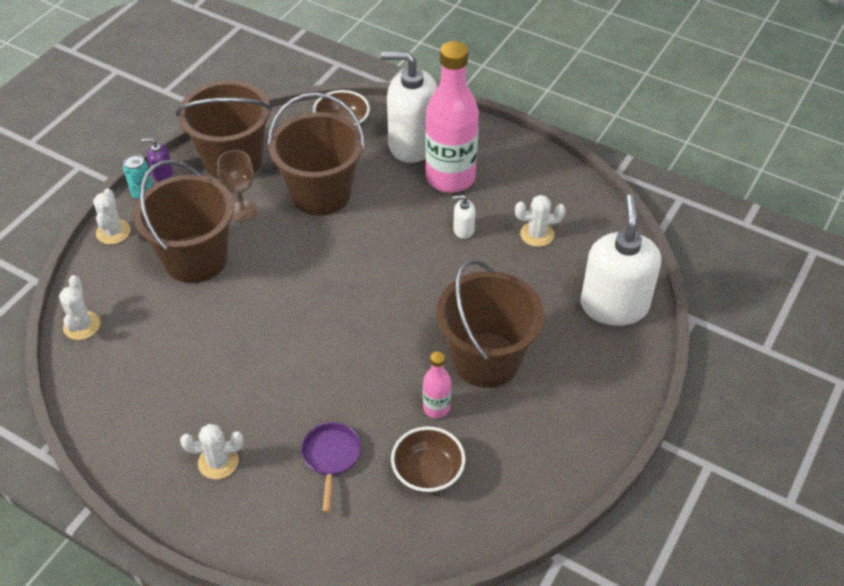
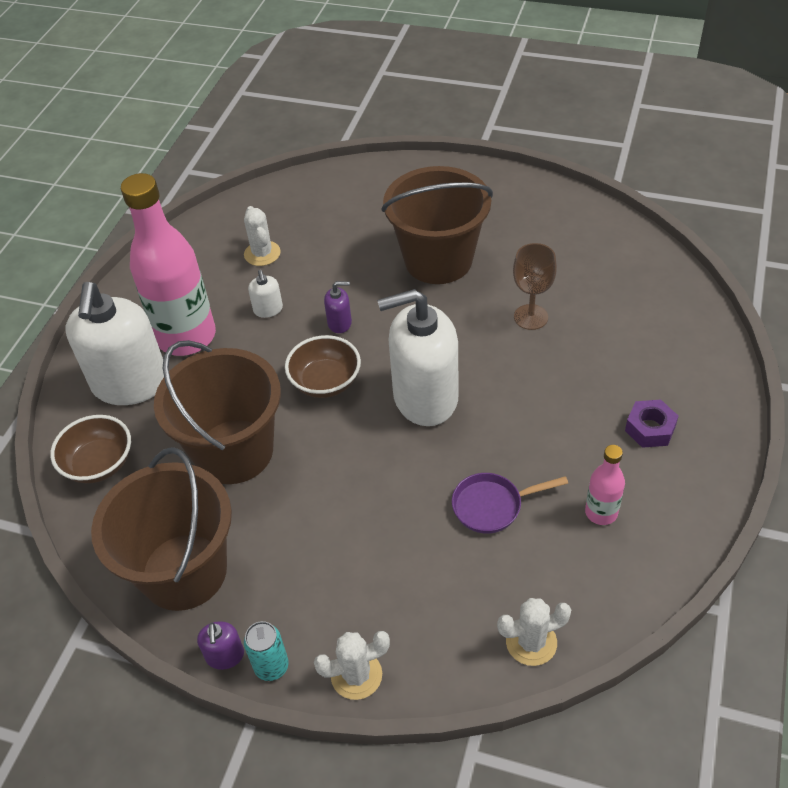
camera: 100 degrees left, 0 degrees up
brown bucket [133,160,234,283] -> none
white cactus [180,424,243,480] -> purple nut [625,400,678,448]
brown goblet [217,150,257,223] -> brown goblet moved to [513,243,557,330]
purple pan [301,422,361,513] -> purple pan moved to [452,473,568,534]
brown bowl [391,426,465,494] -> brown bowl moved to [285,335,361,398]
pink bottle [423,352,451,418] -> pink bottle moved to [585,445,625,525]
white soap dispenser [581,194,661,326] -> white soap dispenser moved to [377,289,458,426]
none -> purple soap dispenser [324,281,352,333]

